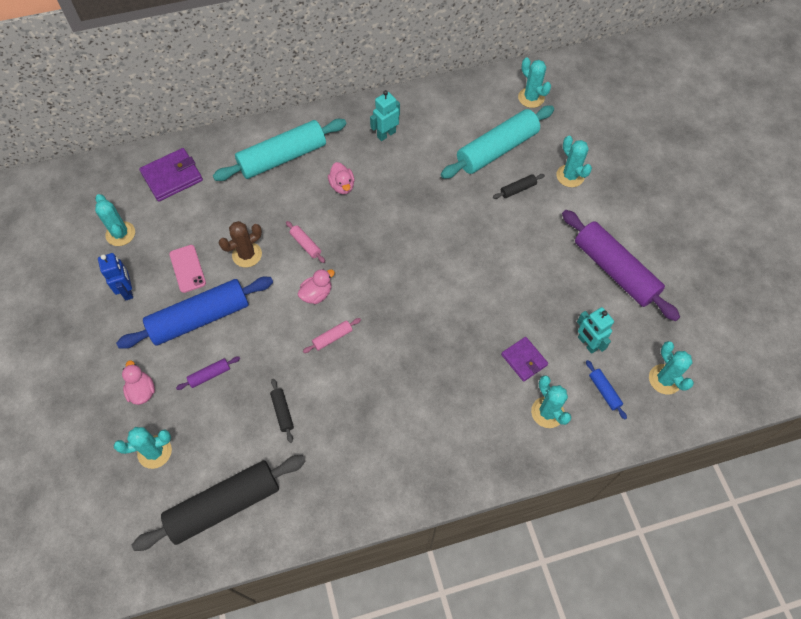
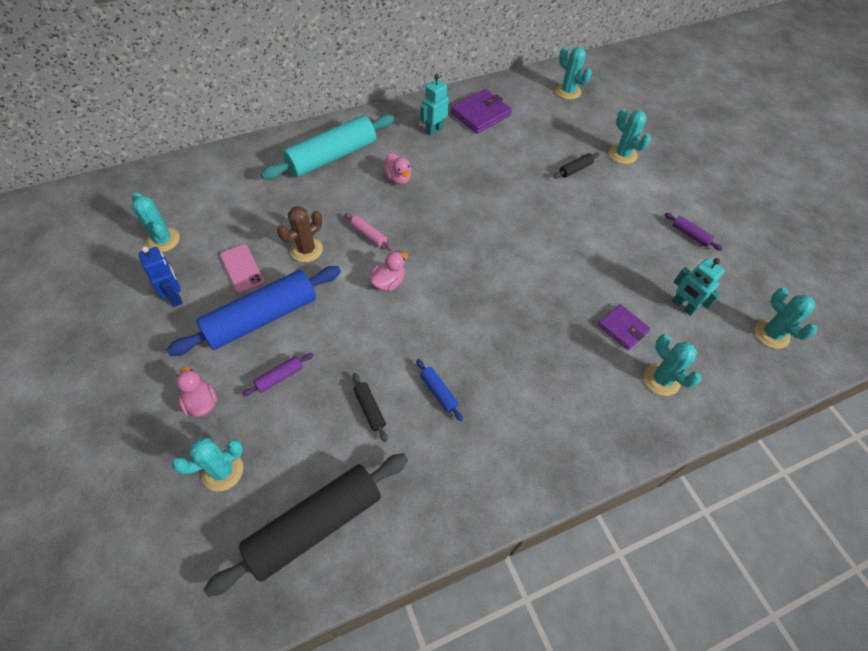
camera: 10 degrees left, 5 degrees down
purple wallet [139,148,203,202] -> purple wallet moved to [451,89,512,134]
pink rolling pin [303,318,361,353] -> none
turquoise rolling pin [441,106,554,179] -> none
purple rolling pin [562,210,680,321] -> purple rolling pin [664,213,723,251], size x0.41
blue rolling pin [586,360,627,419] -> blue rolling pin moved to [416,359,463,421]

